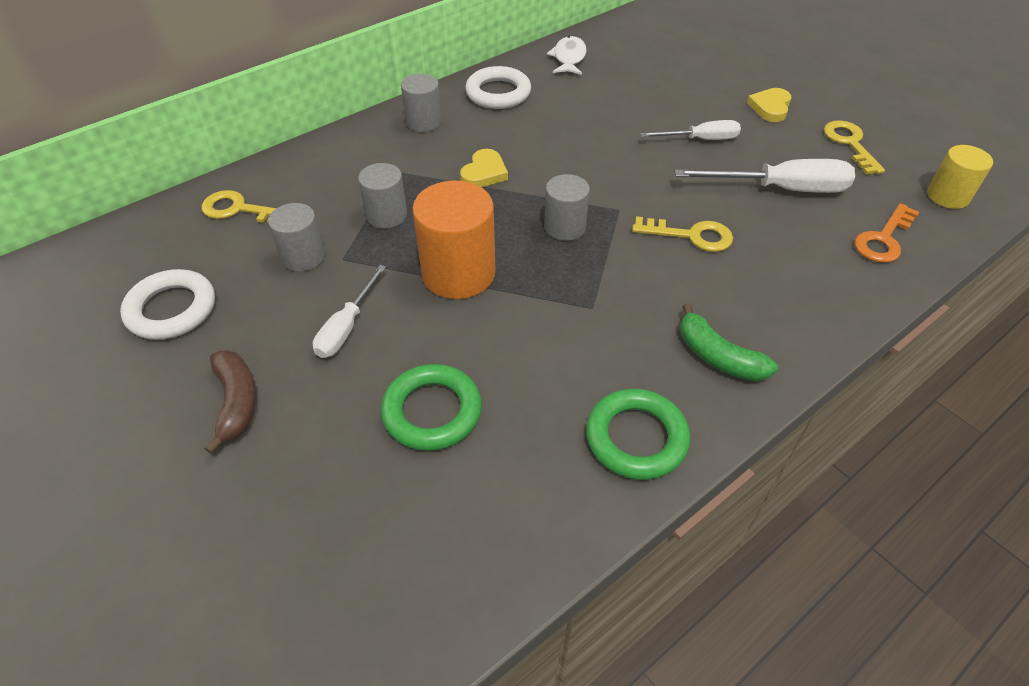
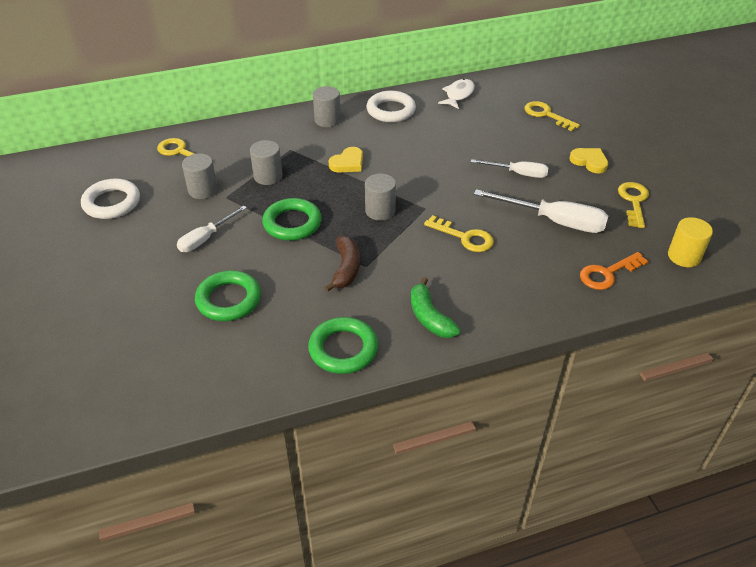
camera: 20 degrees right, 5 degrees down
brown banana [205,350,257,454] -> brown banana moved to [324,236,360,292]
orange cylinder [412,181,495,299] -> green ring [262,198,322,241]
yellow heart [747,88,792,122] -> yellow heart turned 90 degrees clockwise [570,148,608,173]
none -> yellow key [524,101,580,131]

